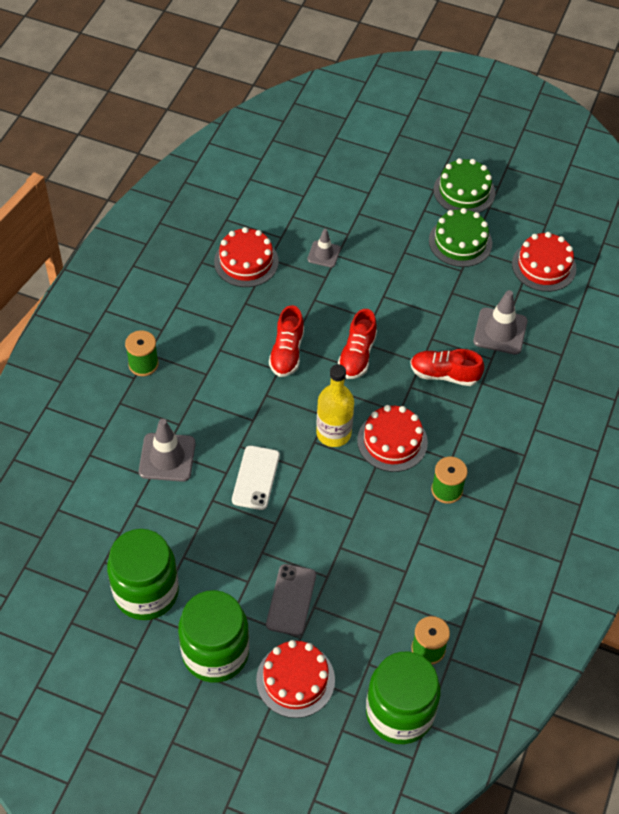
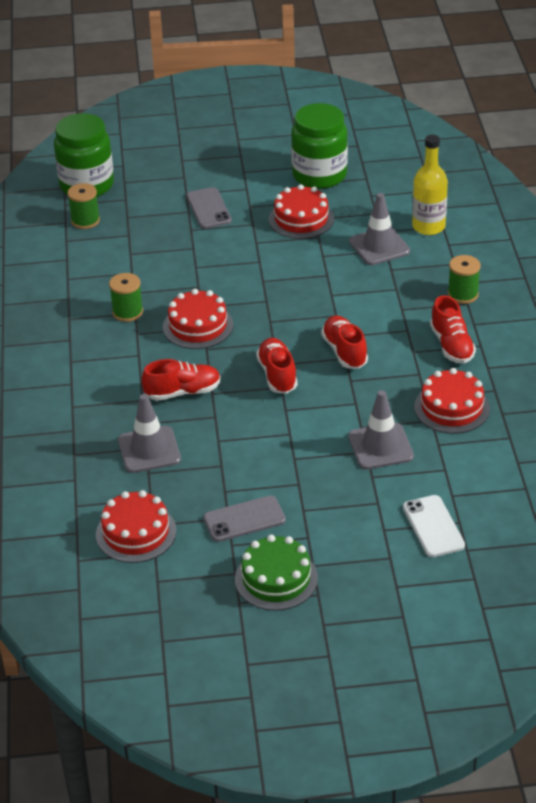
camera: 155 degrees right, 15 degrees down
green jar [178,590,249,683] -> none
white phone [232,446,280,510] -> white phone moved to [403,495,465,557]
red cake [256,640,335,718] -> red cake moved to [269,184,334,239]
grey traffic cone [307,229,341,268] -> grey traffic cone [348,390,414,469], size x1.63
yellow bottle [316,364,354,447] -> yellow bottle moved to [412,135,448,235]
green cake [429,208,492,267] -> grey phone [203,496,286,542]
none -> red shoe [430,295,476,364]

